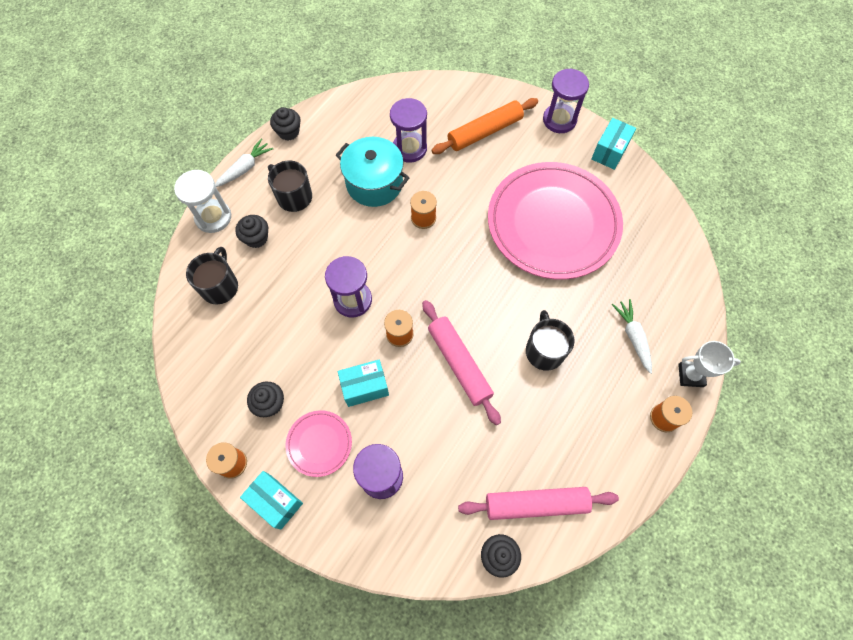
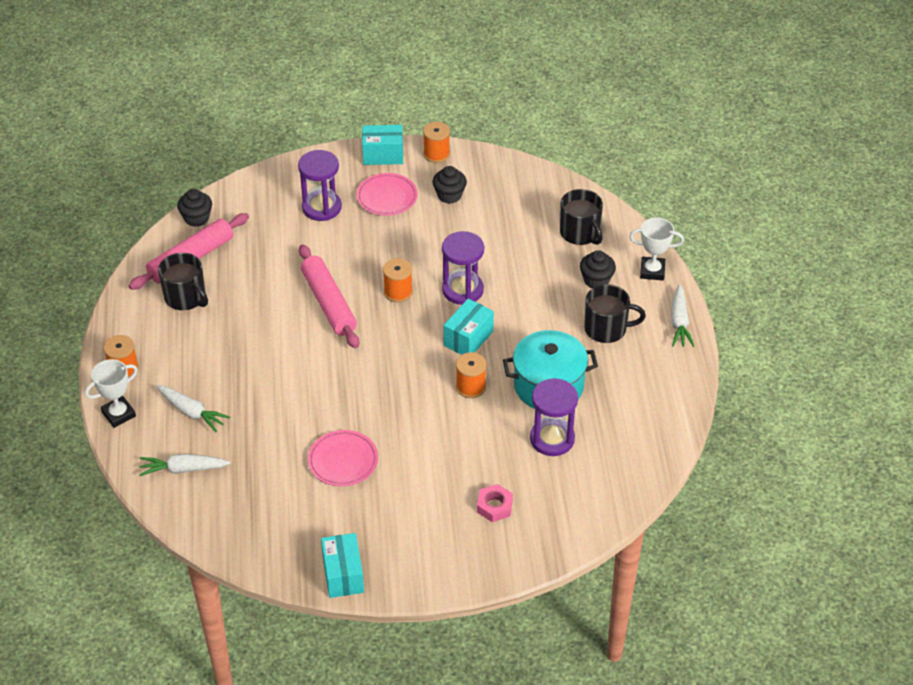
camera: 140 degrees right, 20 degrees down
white hourglass [174,170,231,233] -> white trophy [629,218,684,280]
black cupcake [270,107,301,141] -> none
turquoise box [338,360,389,407] -> turquoise box moved to [443,299,494,355]
pink rolling pin [422,300,501,425] -> pink rolling pin turned 45 degrees clockwise [299,244,359,349]
orange rolling pin [431,98,538,154] -> pink nut [477,484,513,522]
pink plate [488,162,623,280] -> pink plate [308,430,378,486], size x0.43
black mug [526,310,575,371] -> black mug moved to [158,253,208,310]
purple hourglass [543,68,589,133] -> none
none -> white carrot [139,454,231,476]

